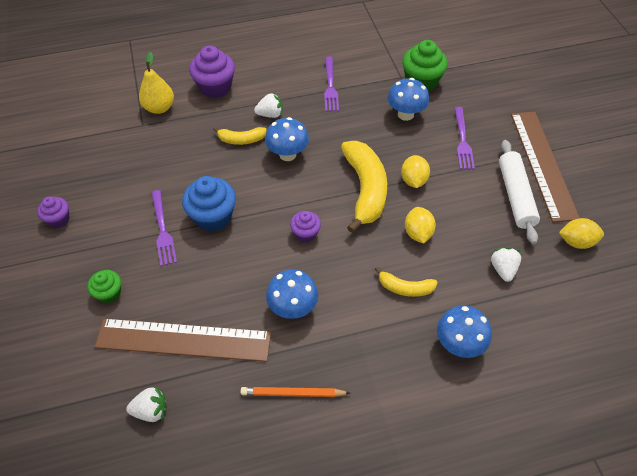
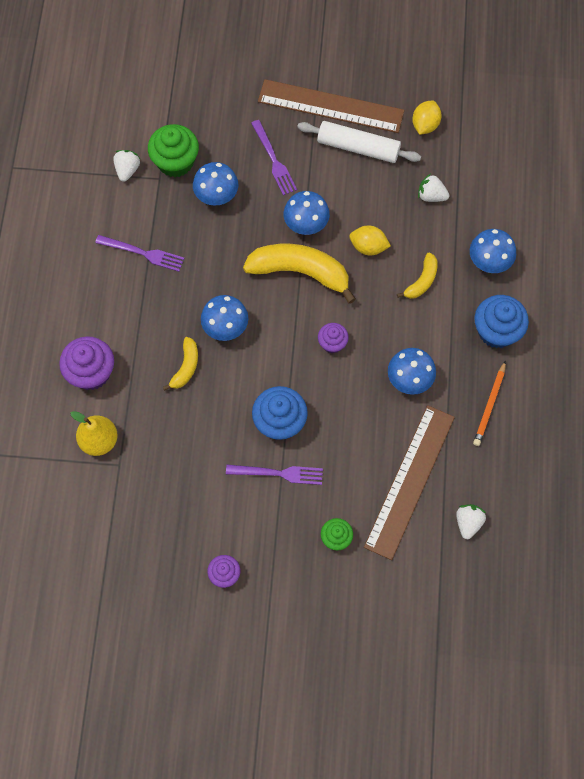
camera: 70 degrees left, 15 degrees up
white strawberry [254,92,283,118] -> white strawberry moved to [113,150,140,182]
yellow lemon [401,155,430,188] -> blue mushroom [283,191,330,235]
purple fork [454,107,475,170] -> purple fork turned 45 degrees clockwise [251,120,297,195]
none -> blue cupcake [474,295,529,348]

